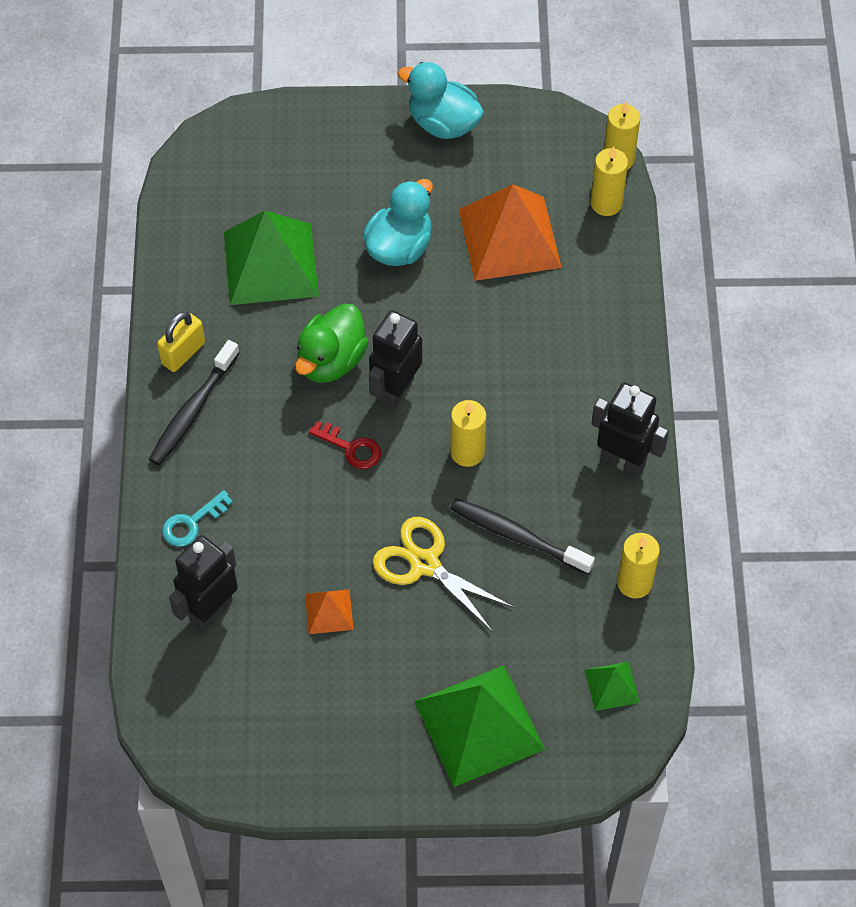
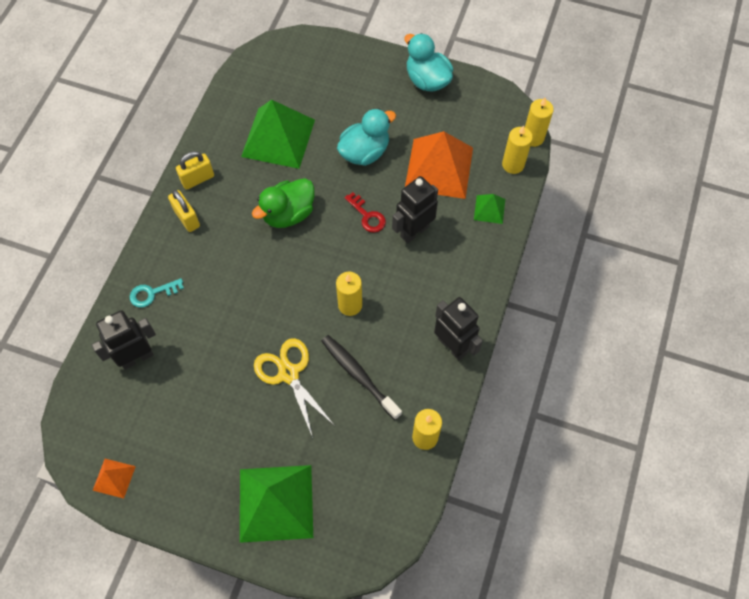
camera: 20 degrees right, 5 degrees up
black toothbrush [149,340,239,465] -> yellow padlock [168,190,200,232]
orange pyramid [305,589,354,634] -> orange pyramid moved to [93,459,136,498]
red key [309,421,381,469] -> red key moved to [345,192,386,233]
black robot [369,310,422,410] -> black robot moved to [392,176,438,244]
green pyramid [585,662,640,711] -> green pyramid moved to [474,194,505,224]

